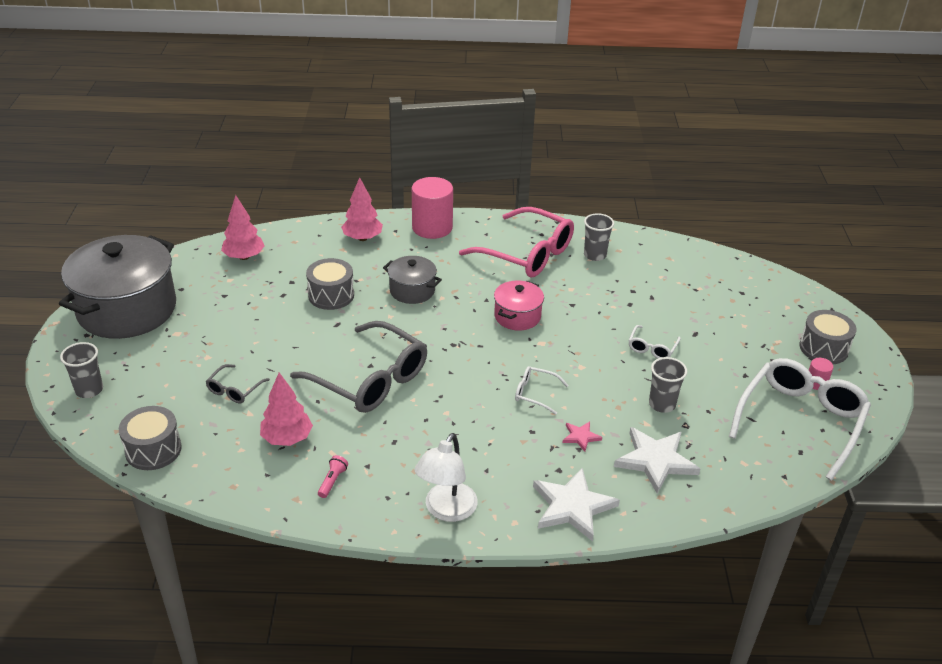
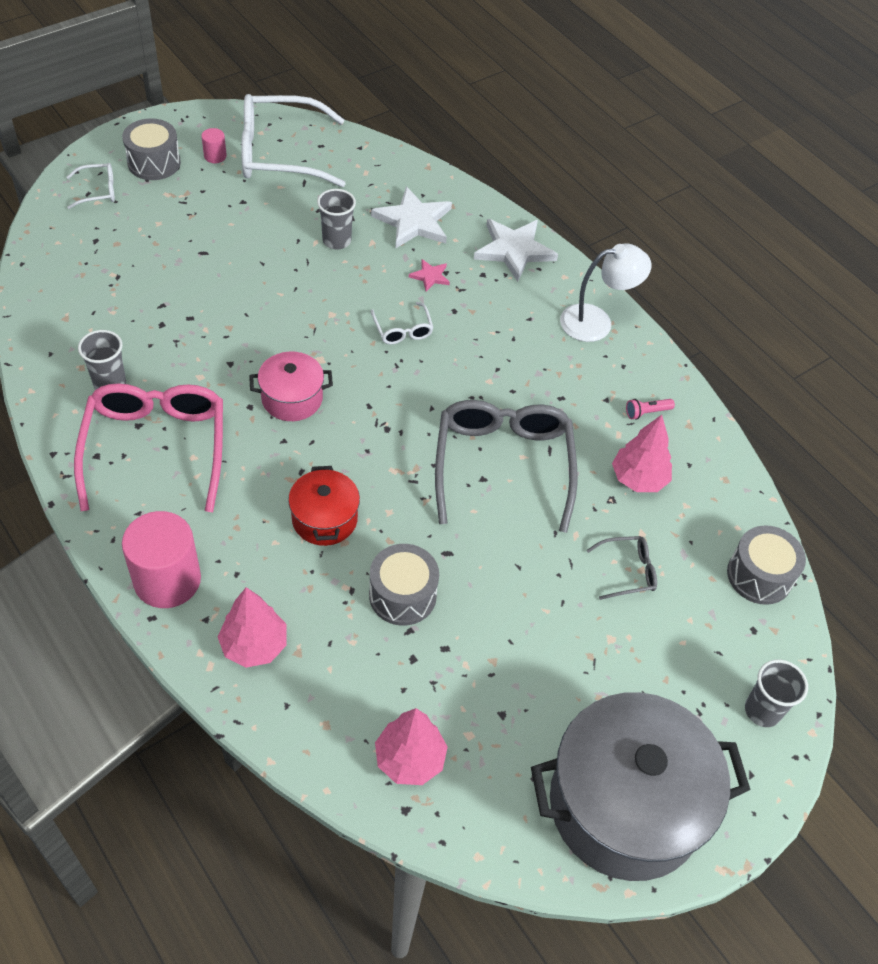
camera: 130 degrees left, 15 degrees up
grey pot [383,256,442,304] -> red pot [288,466,360,546]
white glasses [628,325,681,358] -> white glasses moved to [66,163,115,209]

